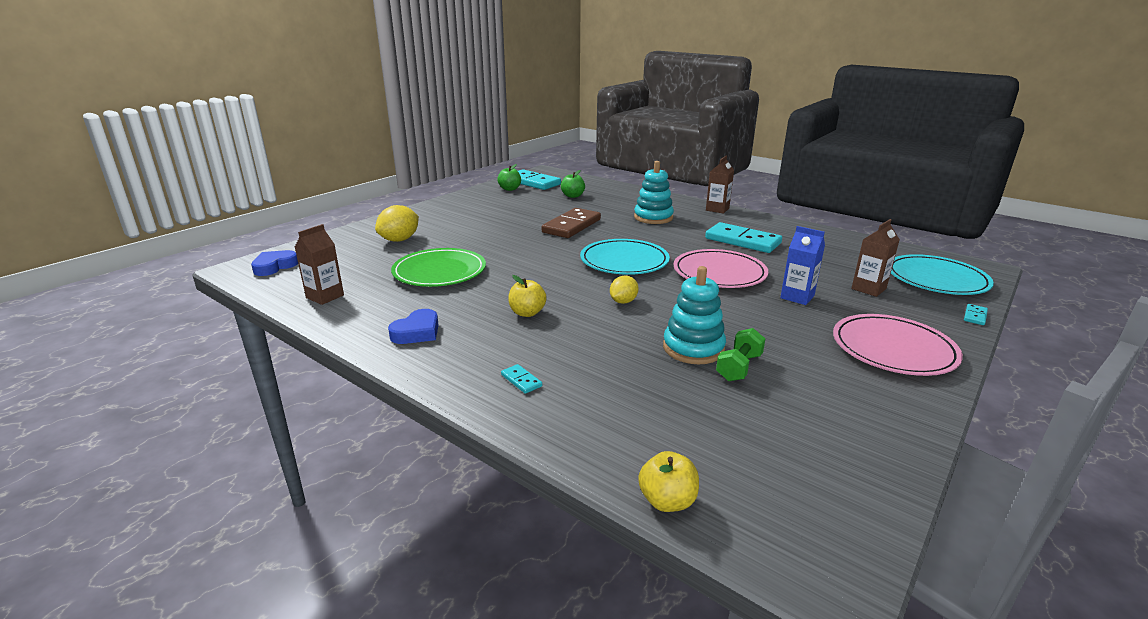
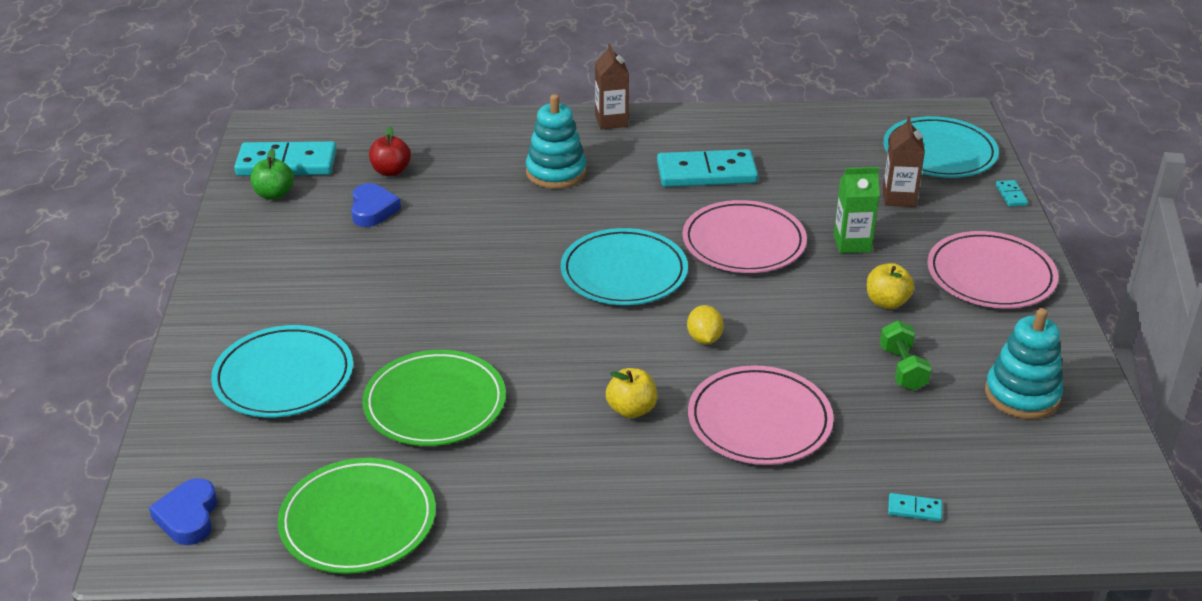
camera: 40 degrees left, 10 degrees up
brown carton [295,224,344,305] -> green plate [278,458,436,574]
yellow lemon [375,205,419,242] -> turquoise plate [211,325,353,417]
blue heart [388,309,439,344] -> blue heart moved to [351,183,401,227]
turquoise domino [501,364,542,394] -> turquoise domino moved to [888,493,942,522]
brown domino [541,208,601,238] -> none
green apple [561,170,585,198] -> red apple [369,126,411,176]
yellow apple [638,451,699,512] -> yellow apple moved to [867,263,914,309]
turquoise stacking toy [663,266,726,364] -> turquoise stacking toy moved to [985,308,1064,419]
blue carton [780,226,825,305] -> green carton [834,167,880,253]
none -> pink plate [688,365,834,465]

